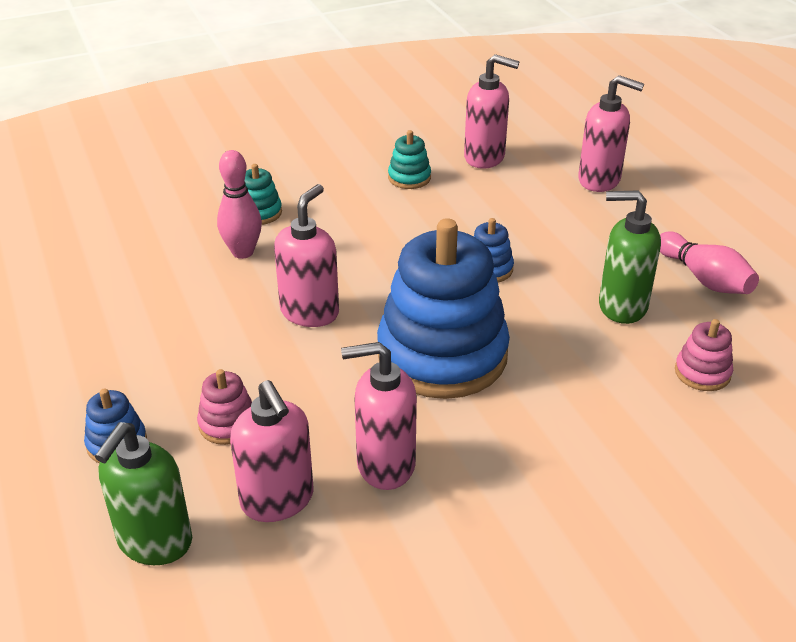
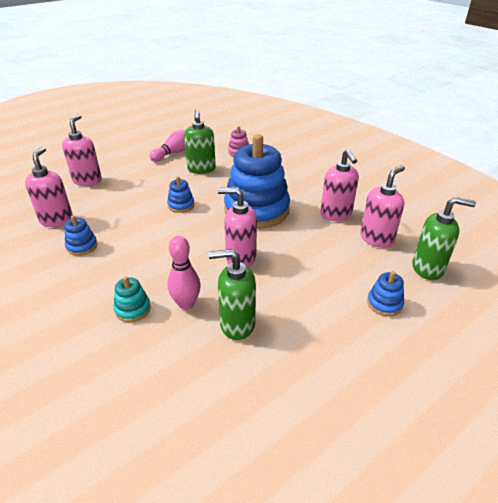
camera: 105 degrees left, 0 degrees up
pink stacking toy [197,369,252,445] -> none
turquoise stacking toy [388,130,431,189] -> blue stacking toy [64,215,97,256]
none -> green soap dispenser [208,249,256,340]

